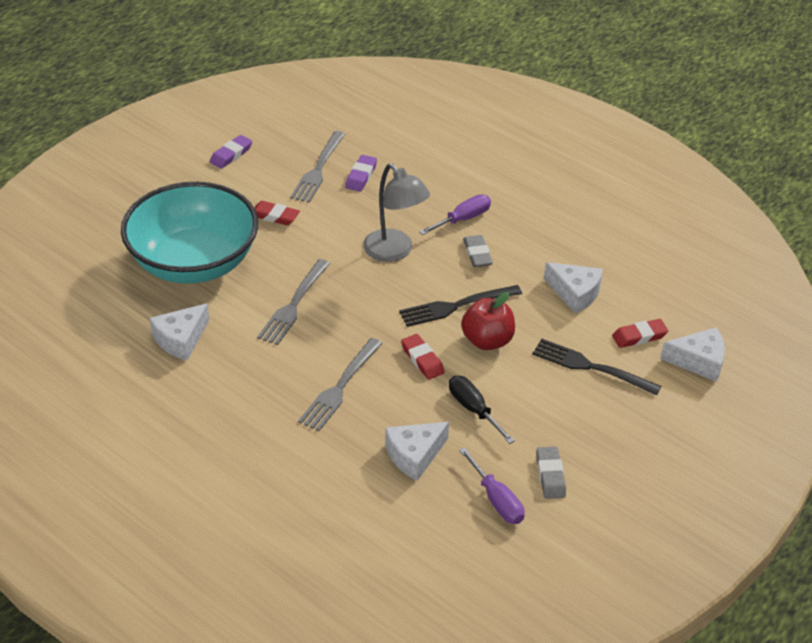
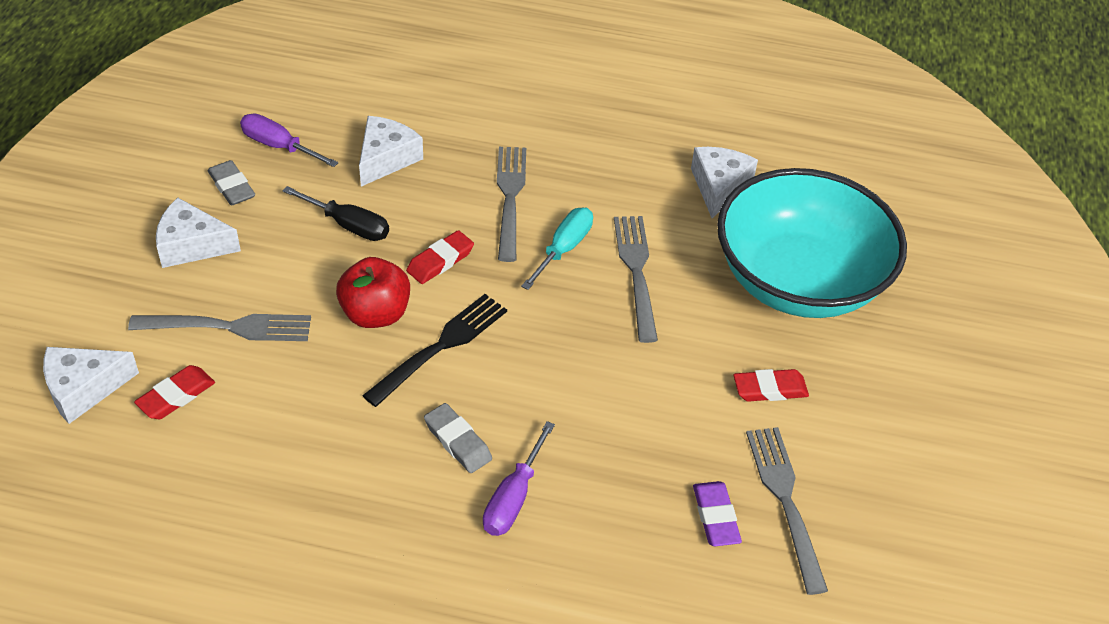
camera: 150 degrees right, 5 degrees up
purple eraser [210,135,252,169] -> none
grey lamp [363,164,430,262] -> none
red eraser [401,334,445,380] -> red eraser turned 75 degrees counterclockwise [406,230,474,284]
black fork [532,339,661,396] -> grey fork [128,314,311,341]
white cheese [544,262,603,314] -> white cheese moved to [156,198,241,268]
none -> turquoise screwdriver [521,207,593,290]

